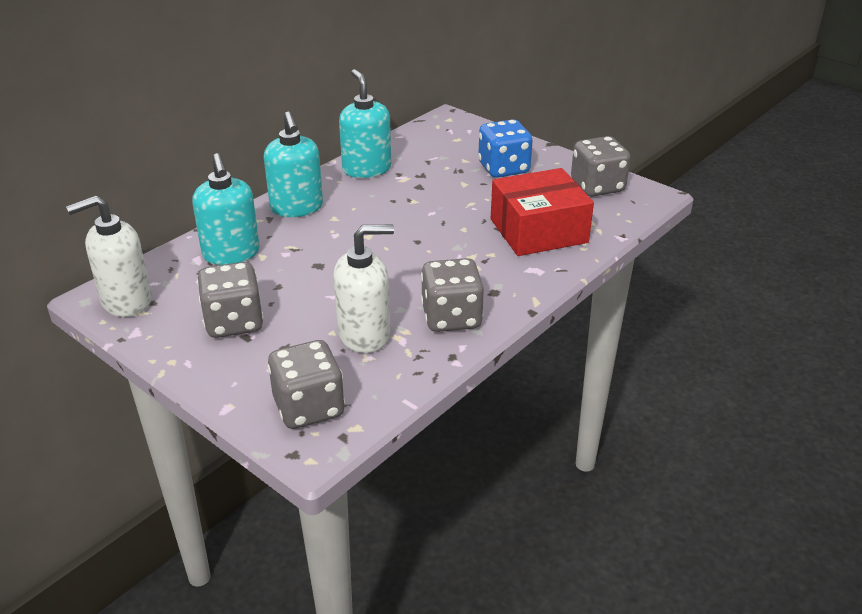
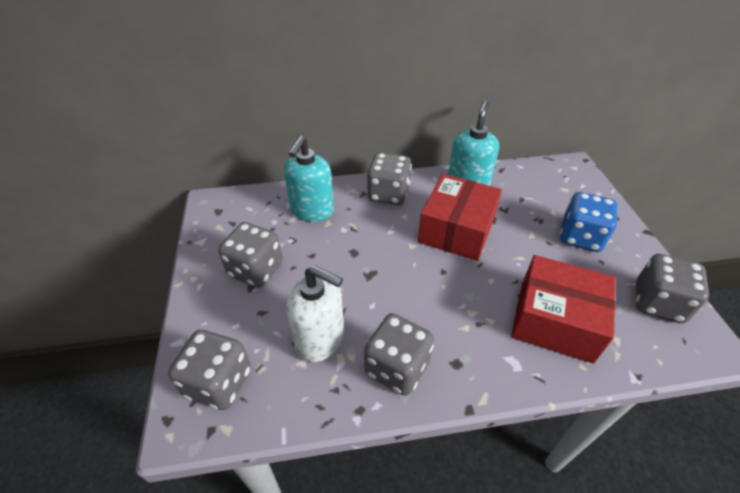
camera: 40 degrees right, 10 degrees up
white soap dispenser [66,195,152,317] -> none
turquoise soap dispenser [264,111,323,217] -> grey dice [367,152,412,205]
none -> red box [418,174,502,261]

